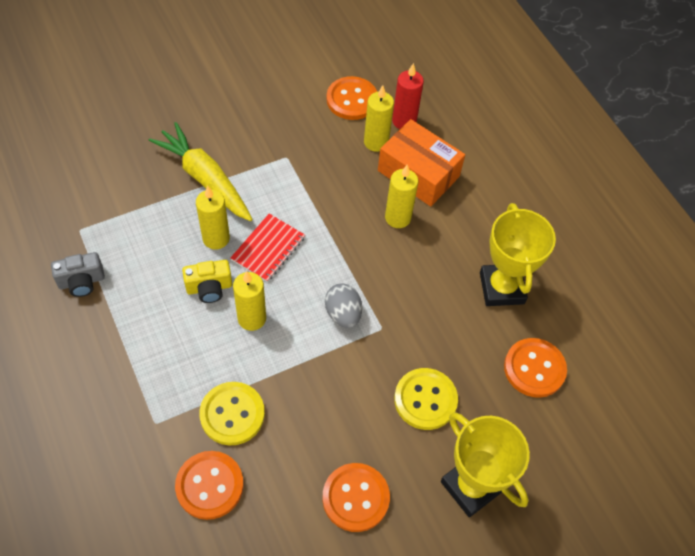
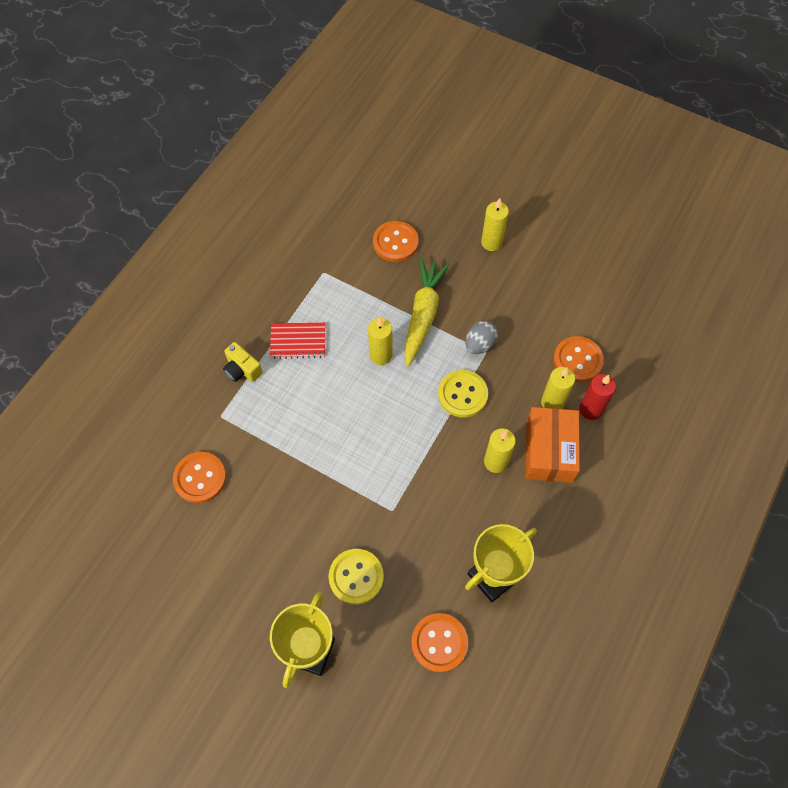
camera: 60 degrees right, 5 degrees up
grey camera [51,252,105,297] -> none
yellow camera [182,260,232,303] -> yellow camera moved to [223,342,263,382]
yellow button [199,382,265,446] -> yellow button moved to [438,370,488,418]
red notebook [230,214,305,282] -> red notebook moved to [270,322,325,359]
yellow candle [233,271,266,331] -> yellow candle moved to [481,198,509,251]
orange button [322,463,390,532] -> orange button moved to [373,221,419,262]
grey egg [325,283,362,328] -> grey egg moved to [465,321,498,354]

